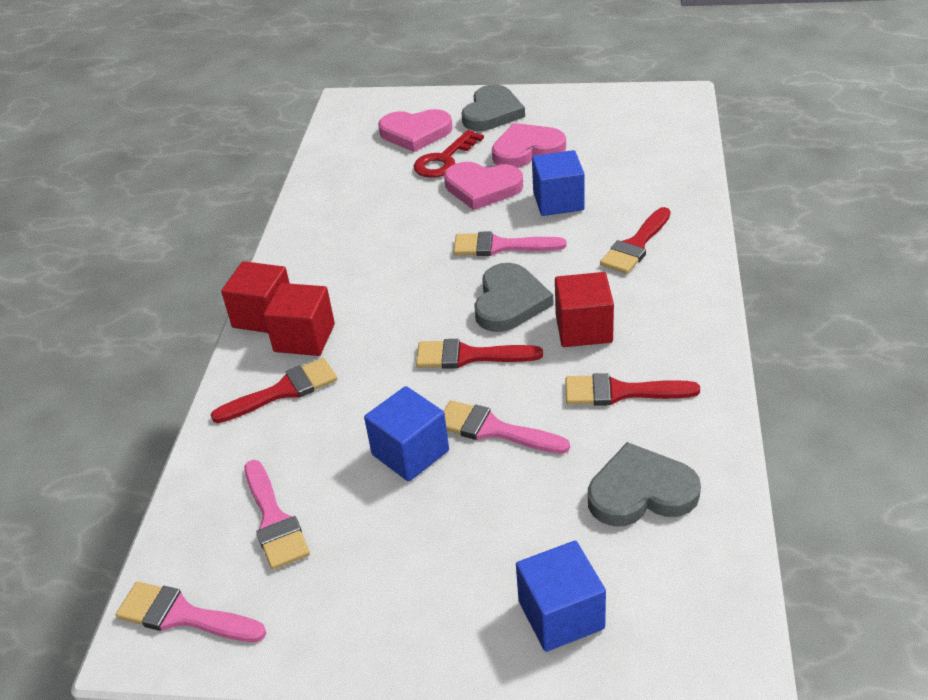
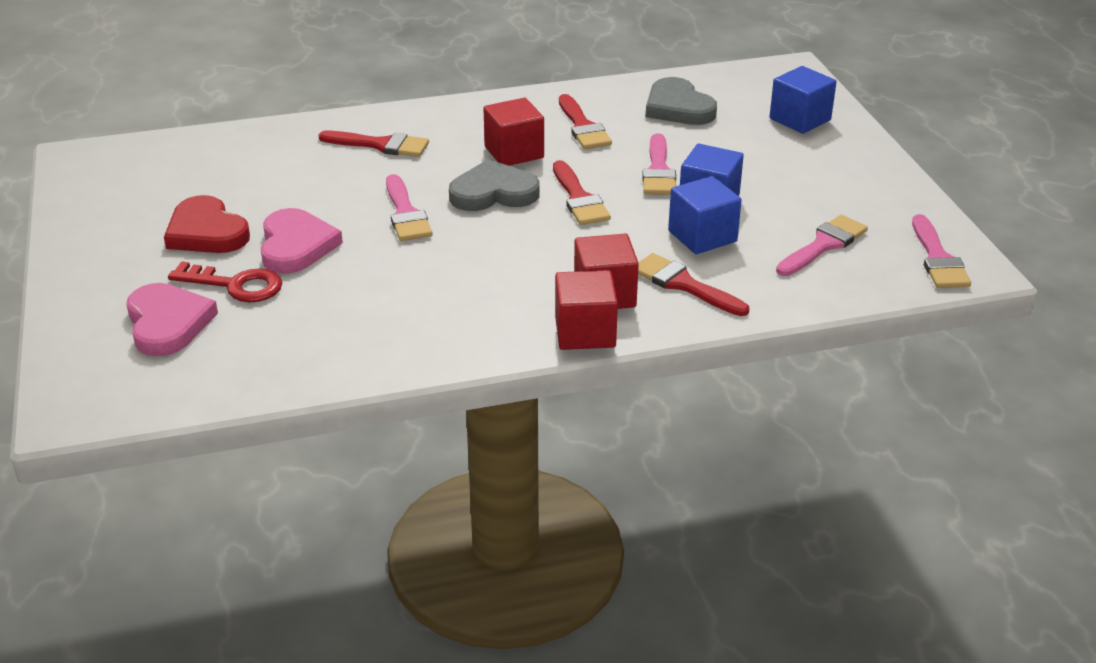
camera: 115 degrees left, 5 degrees down
grey heart [461,85,525,131] -> none
pink heart [492,123,566,168] -> red heart [164,195,250,253]
blue cube [532,150,585,216] -> blue cube moved to [668,176,742,254]

